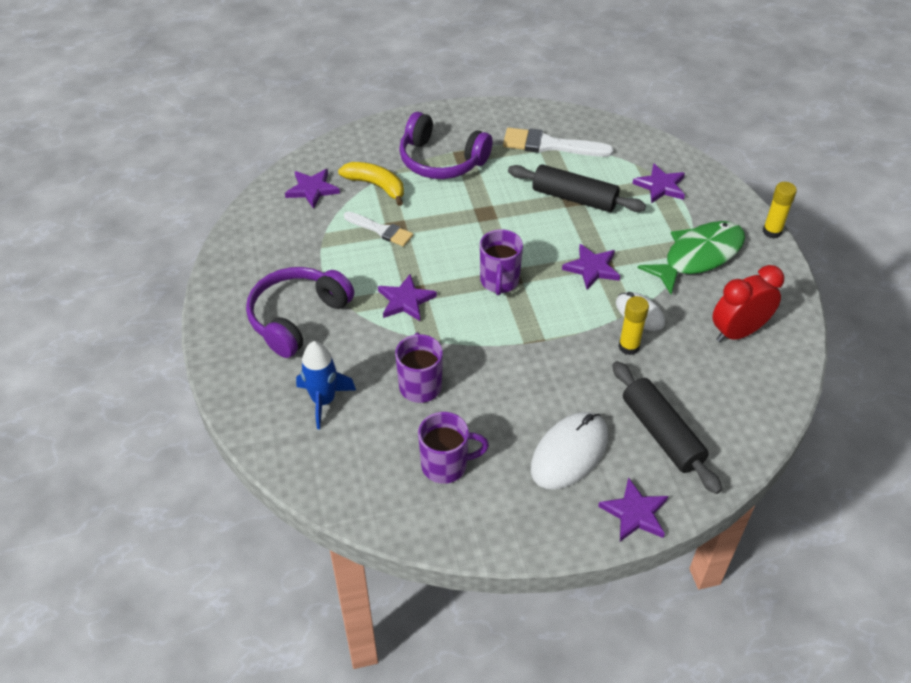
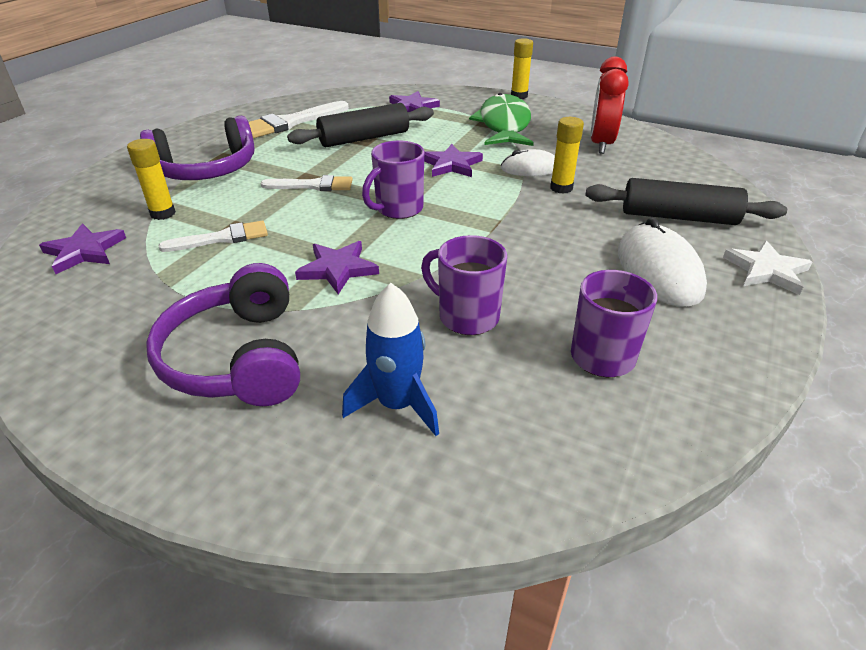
camera: 50 degrees left, 10 degrees down
yellow banana [338,162,404,206] -> yellow glue stick [127,139,176,220]
purple mug [480,229,523,295] -> purple mug turned 90 degrees clockwise [362,141,424,219]
purple star [598,477,668,541] -> white star [723,240,812,295]
none -> white brush [261,175,353,191]

